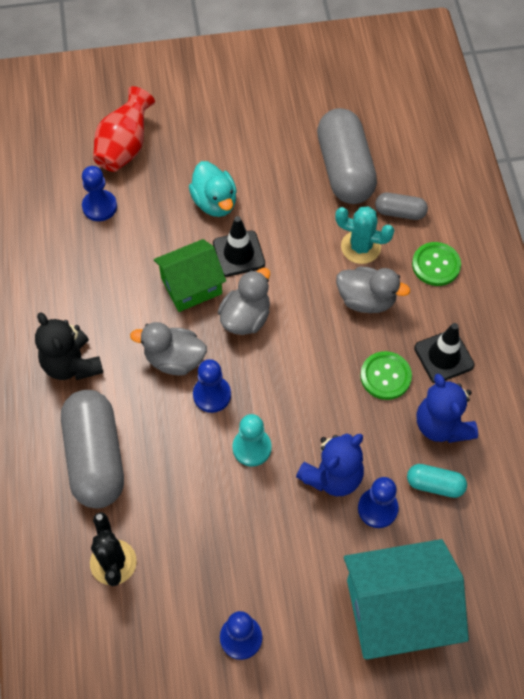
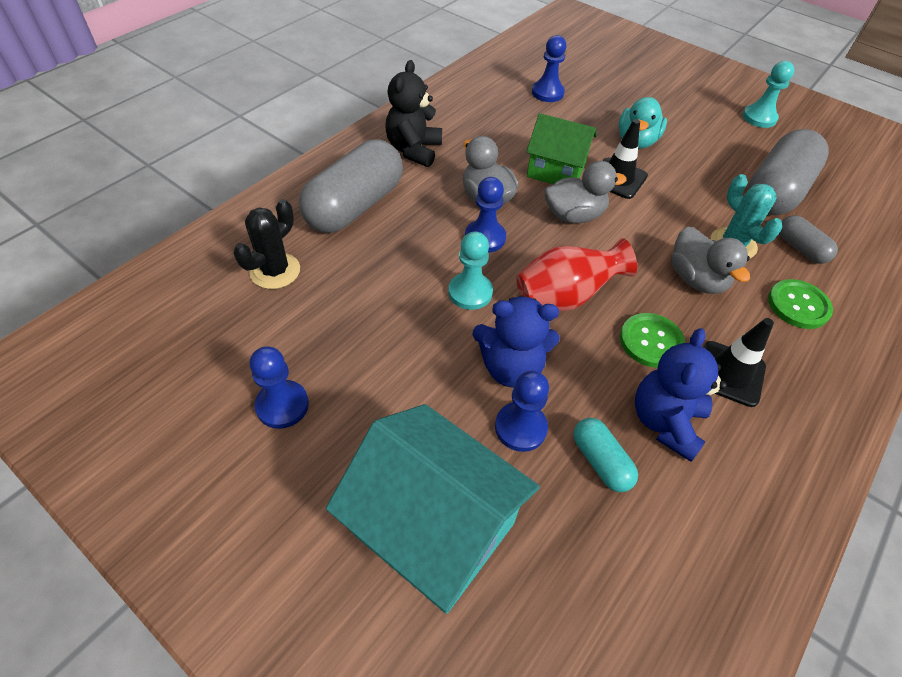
camera: 45 degrees right, 10 degrees down
red vase [93,86,155,172] -> red vase moved to [516,238,637,311]
none -> turquoise pawn [743,61,795,128]

